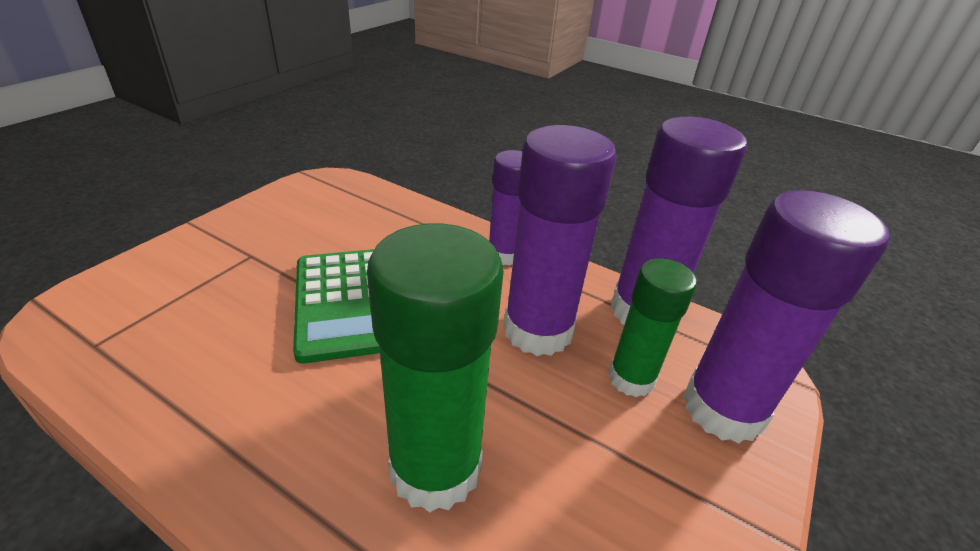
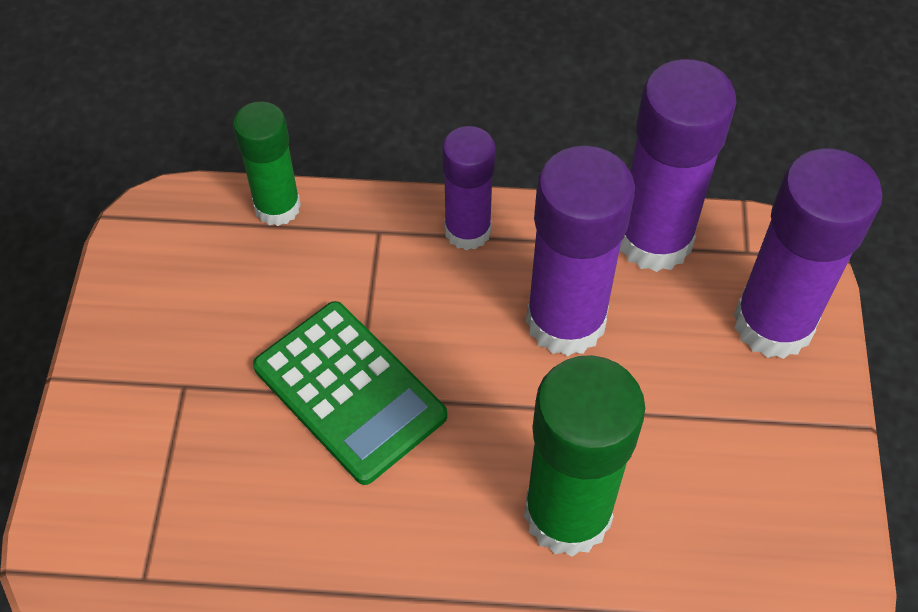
camera: 25 degrees left, 20 degrees up
green glue stick [608,258,697,397] -> green glue stick moved to [233,101,301,226]

